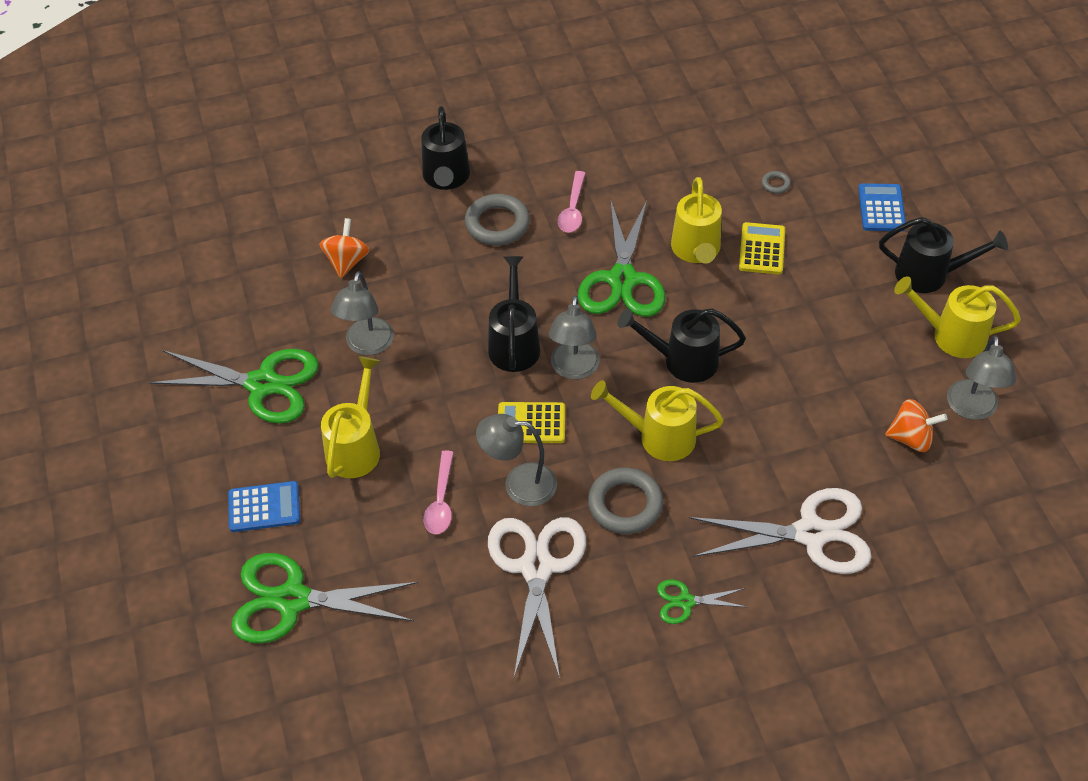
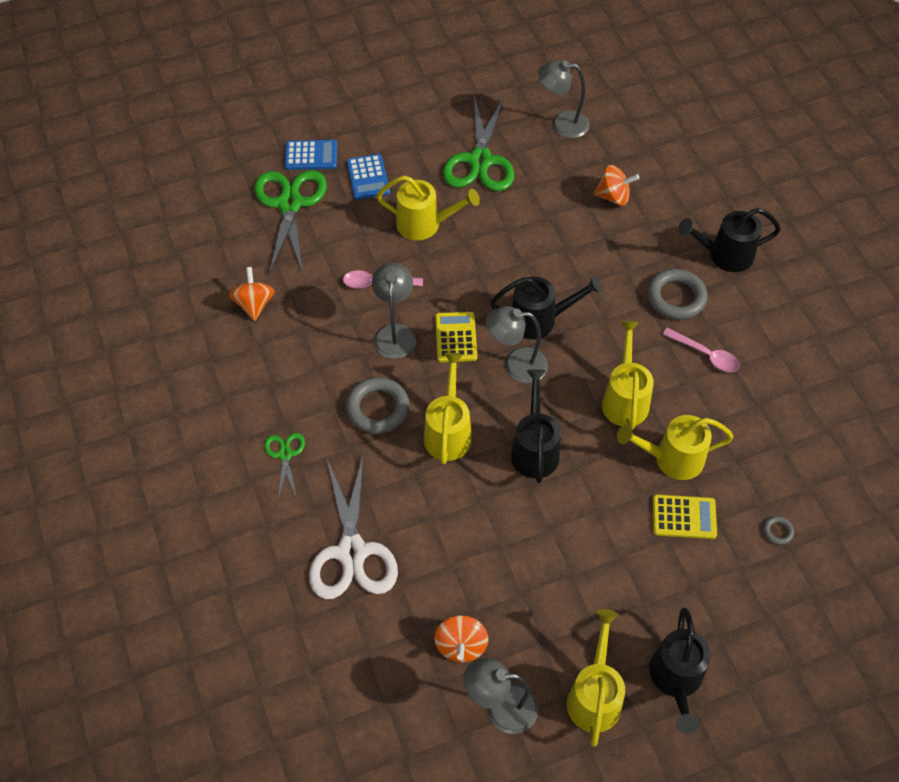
camera: 85 degrees right, 5 degrees up
grey lamp [331,271,394,355] -> grey lamp moved to [538,60,590,138]
white scissors [488,517,586,679] -> none
pink spoon [558,171,586,233] -> pink spoon turned 150 degrees counterclockwise [662,328,740,372]
green scissors [578,199,665,317] -> yellow watering can [602,321,654,430]
blue calculator [858,183,906,231] -> blue calculator moved to [285,140,337,170]
none -> orange spinning top [229,267,274,321]

